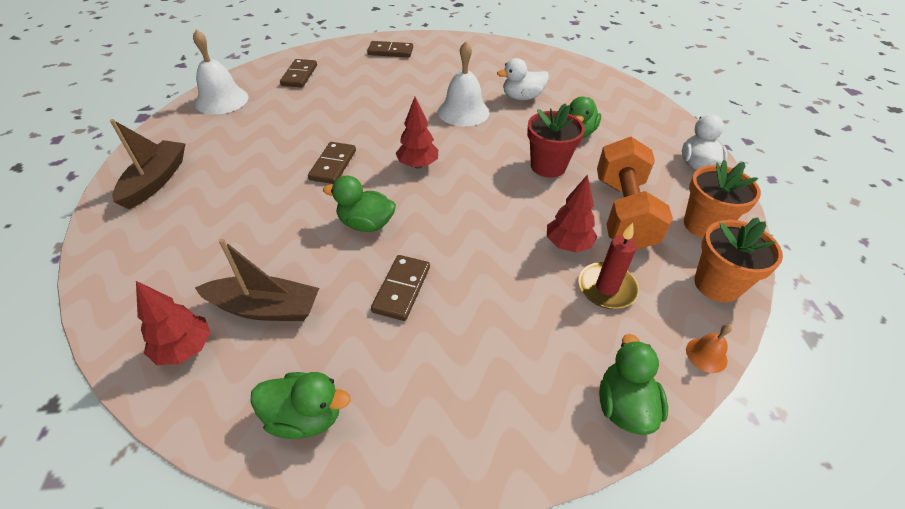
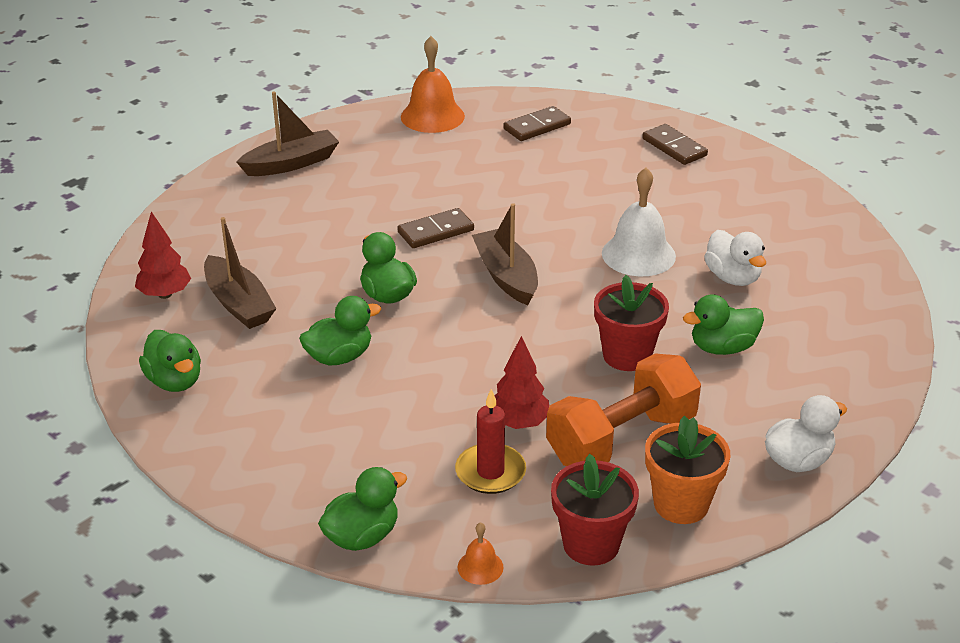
camera: 50 degrees right, 10 degrees down
white bell [193,29,249,114] -> orange bell [401,36,465,133]
brown domino [371,255,430,321] -> green duck [299,296,381,366]
red tree [396,97,438,168] -> brown boat [472,203,538,305]
white duck [497,58,549,100] -> white duck turned 150 degrees counterclockwise [704,230,766,286]
orange flower pot [694,217,783,303] -> red flower pot [551,454,639,566]

